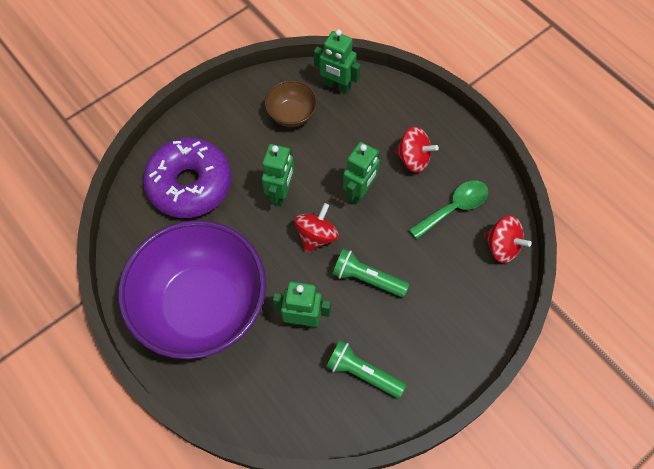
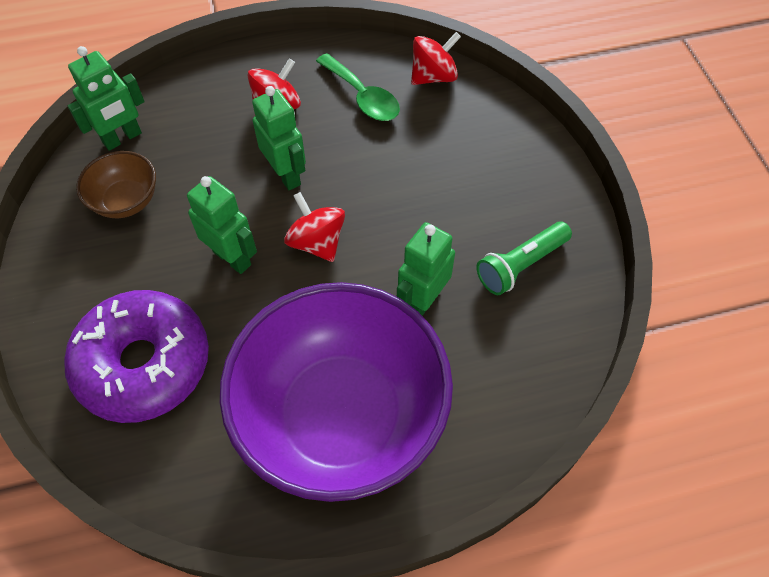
camera: 65 degrees left, 5 degrees down
green flashlight [332,249,409,297] -> none
green spoon [409,181,488,239] -> green spoon turned 150 degrees clockwise [316,53,400,121]

